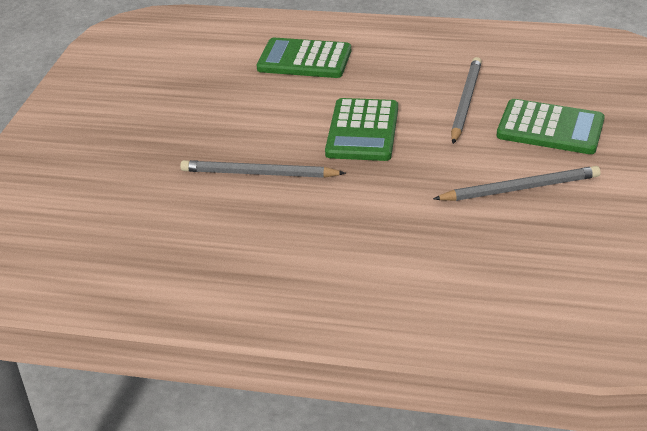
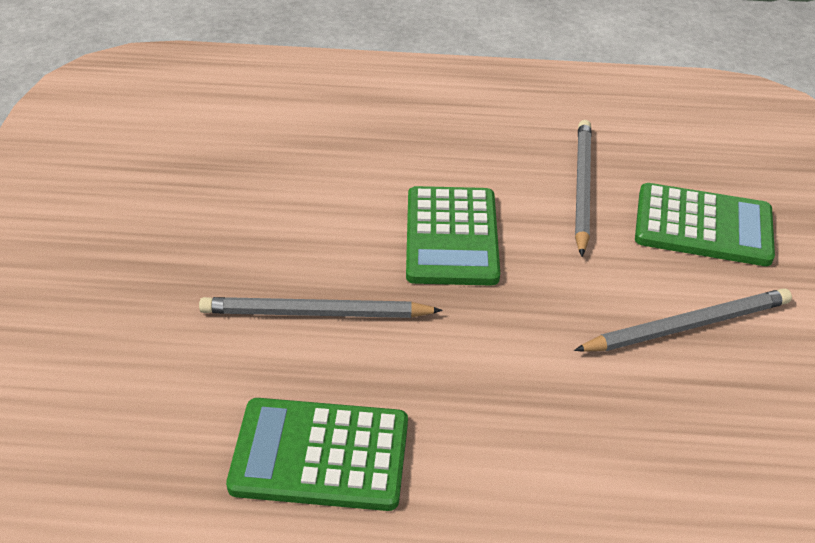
camera: 10 degrees left, 5 degrees up
green calculator [257,38,351,78] -> green calculator moved to [226,398,408,511]

